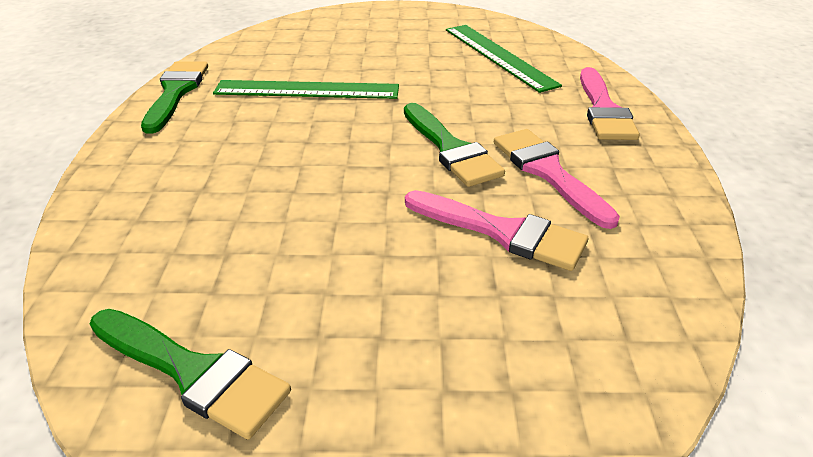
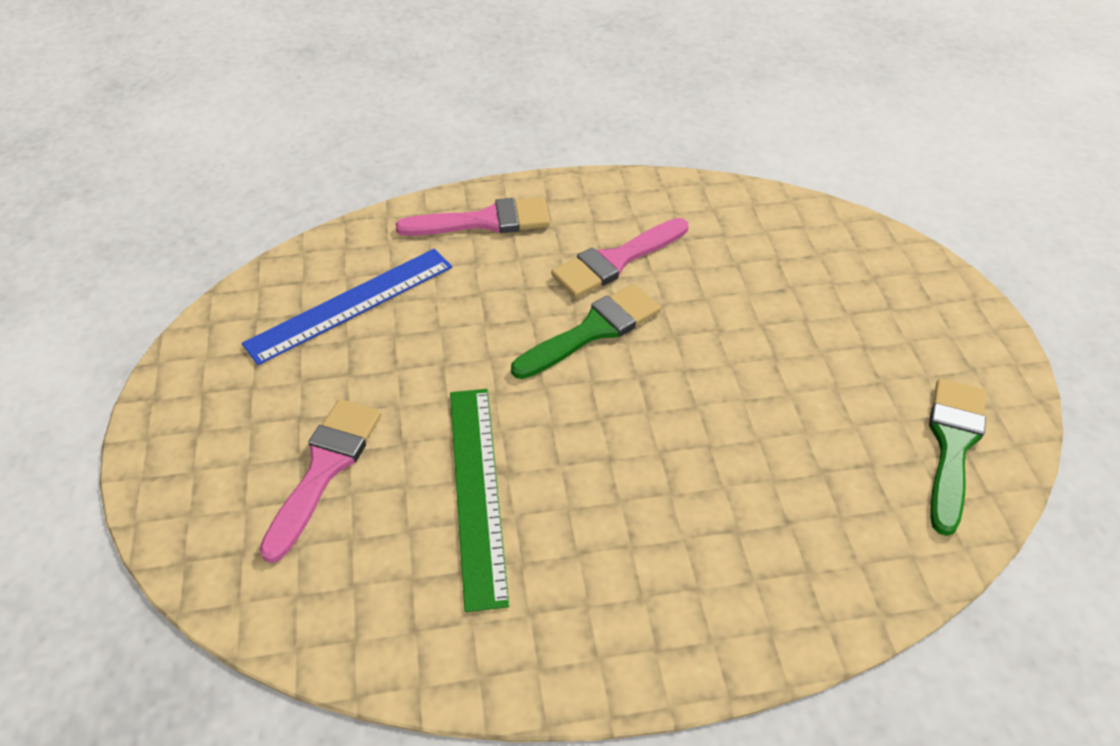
camera: 100 degrees left, 10 degrees up
green brush [141,61,208,134] -> none
pink brush [405,190,588,271] -> pink brush moved to [259,399,382,563]
green ruler [446,25,562,93] -> blue ruler [242,249,452,365]

